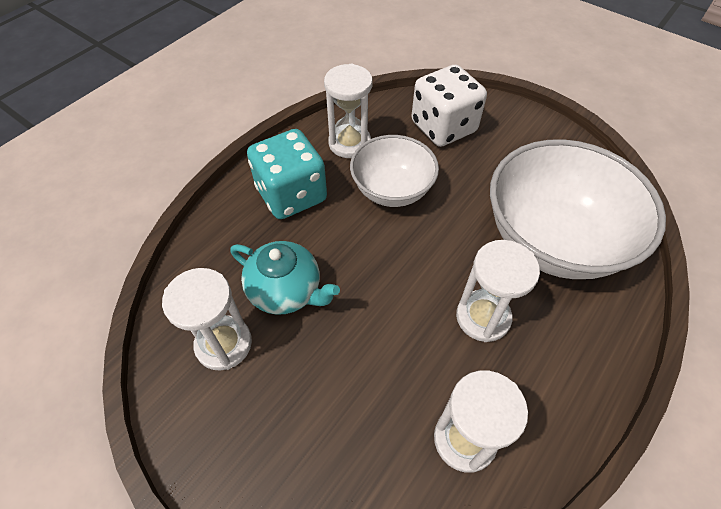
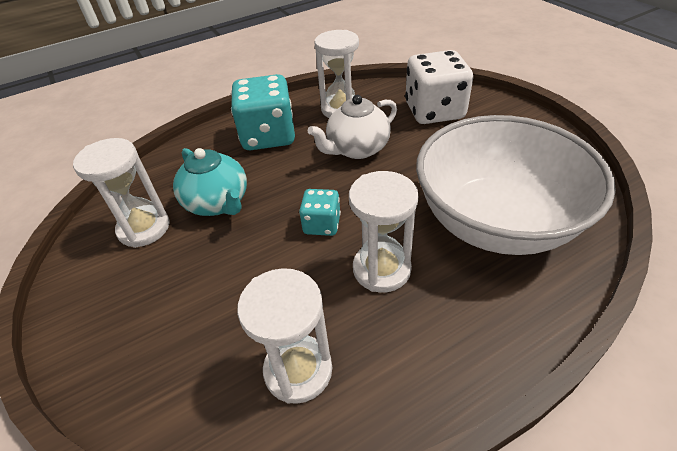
camera: 25 degrees right, 10 degrees down
white bowl [350,135,439,207] -> white teapot [308,95,397,159]
none -> turquoise dice [299,189,341,236]

